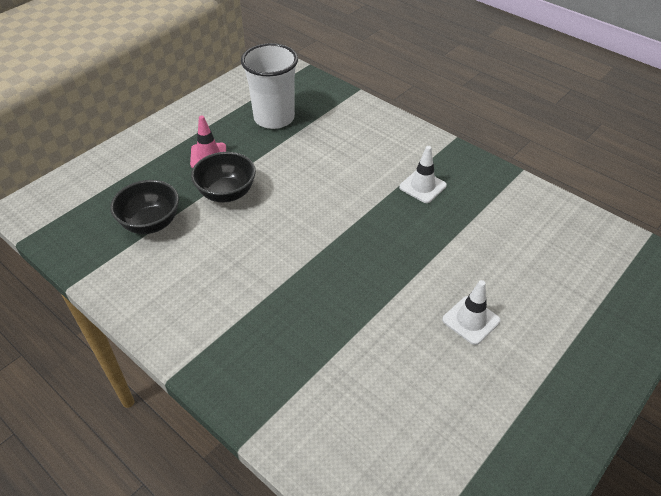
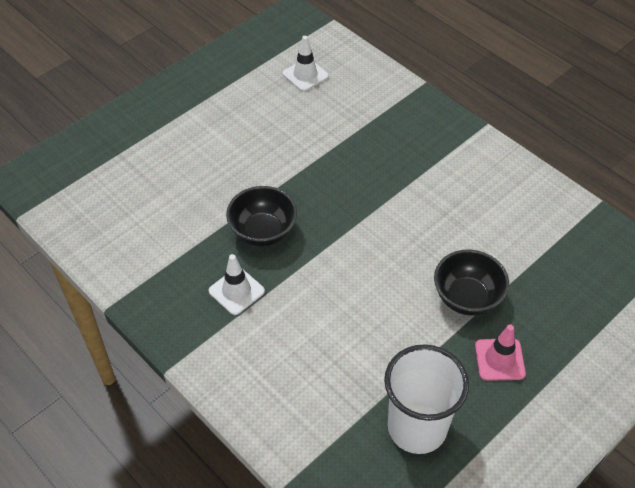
camera: 175 degrees left, 5 degrees up
black bowl [110,180,179,234] -> black bowl moved to [226,186,297,247]
white traffic cone [442,280,500,345] -> white traffic cone moved to [282,36,329,91]

